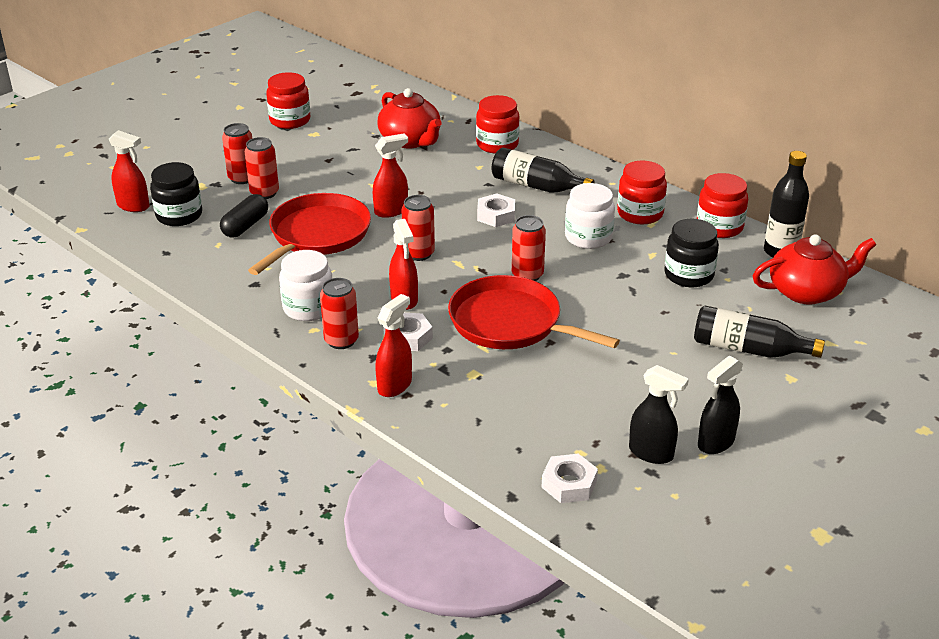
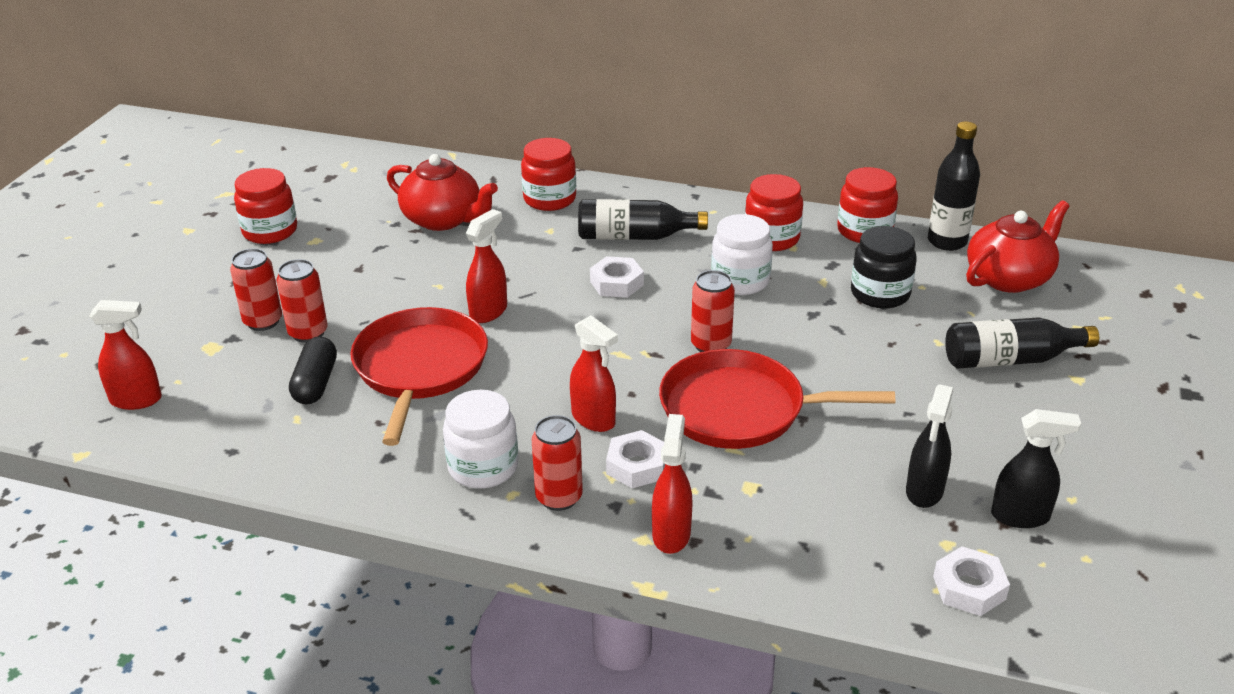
camera: 25 degrees left, 0 degrees up
black jar [150,162,202,226] -> none
red can [402,195,435,261] -> none
black spray bottle [698,356,743,454] -> black spray bottle moved to [906,384,953,508]

